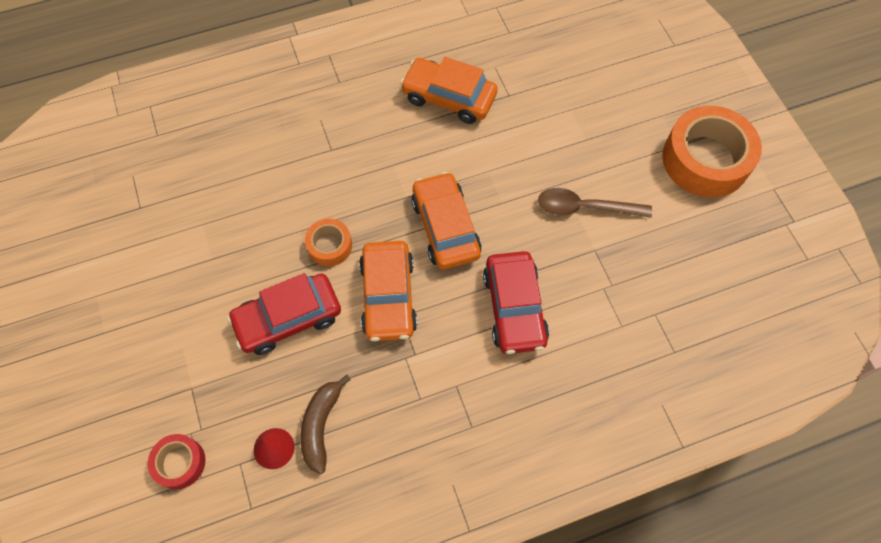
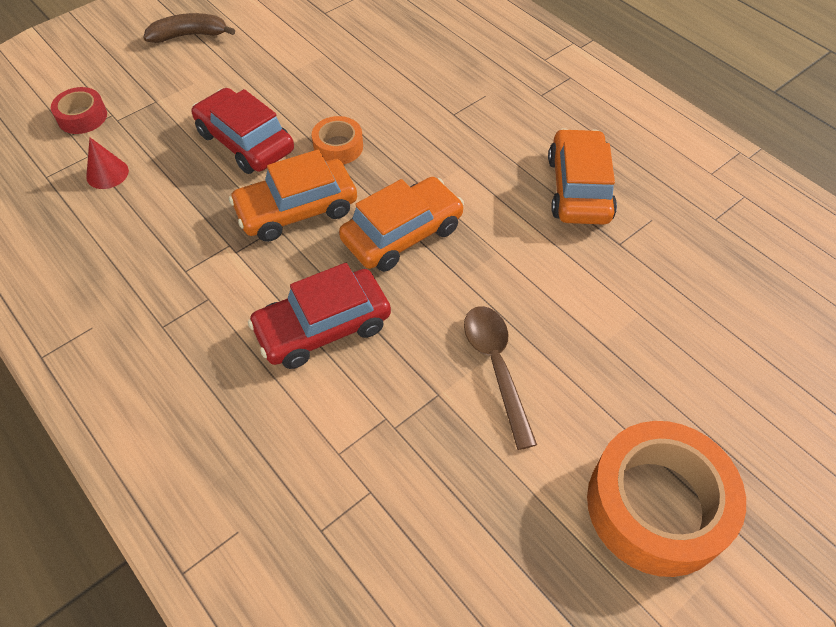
camera: 70 degrees right, 10 degrees down
brown banana [300,375,351,474] -> brown banana moved to [143,13,235,43]

